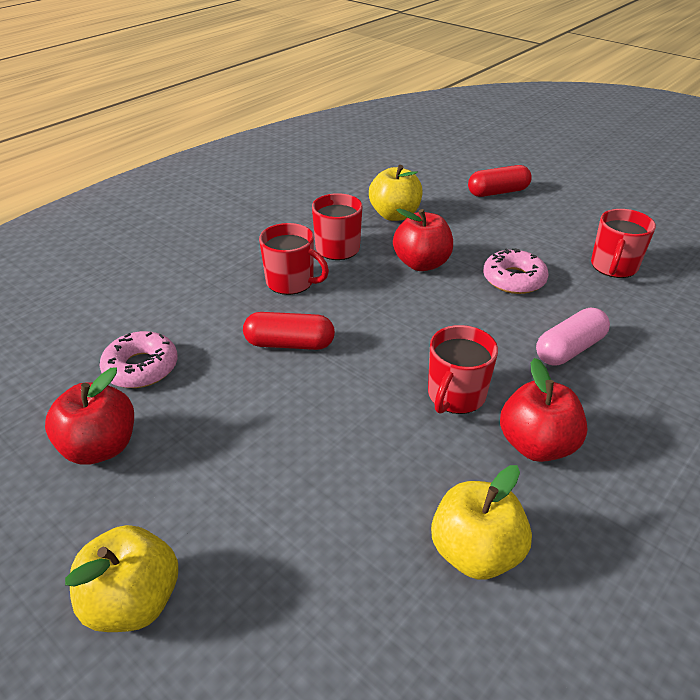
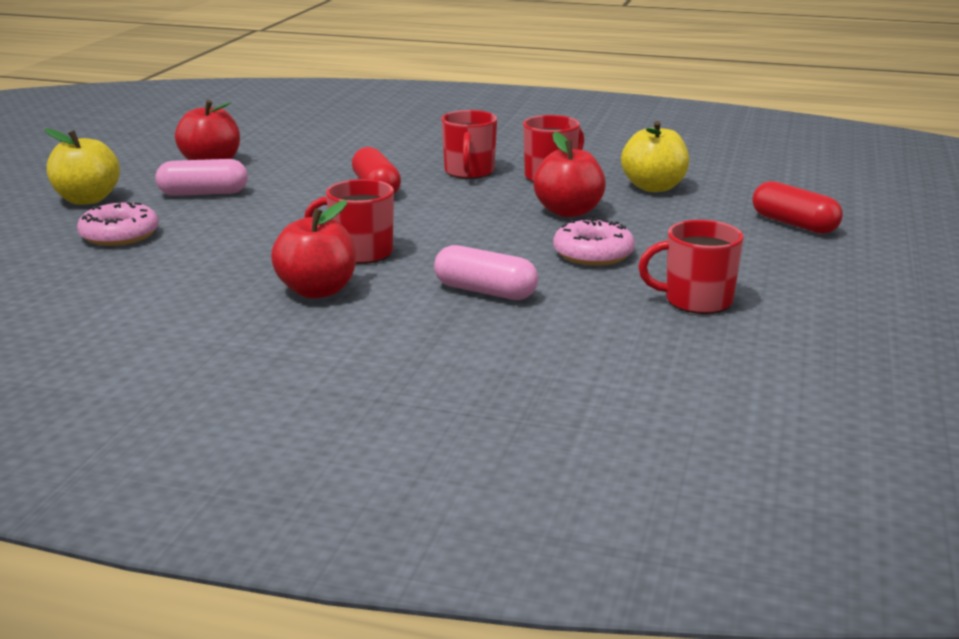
camera: 65 degrees right, 15 degrees down
pink donut [100,331,178,388] -> pink donut moved to [77,202,159,246]
yellow apple [431,465,532,580] -> none
none -> pink capsule [155,159,248,196]

